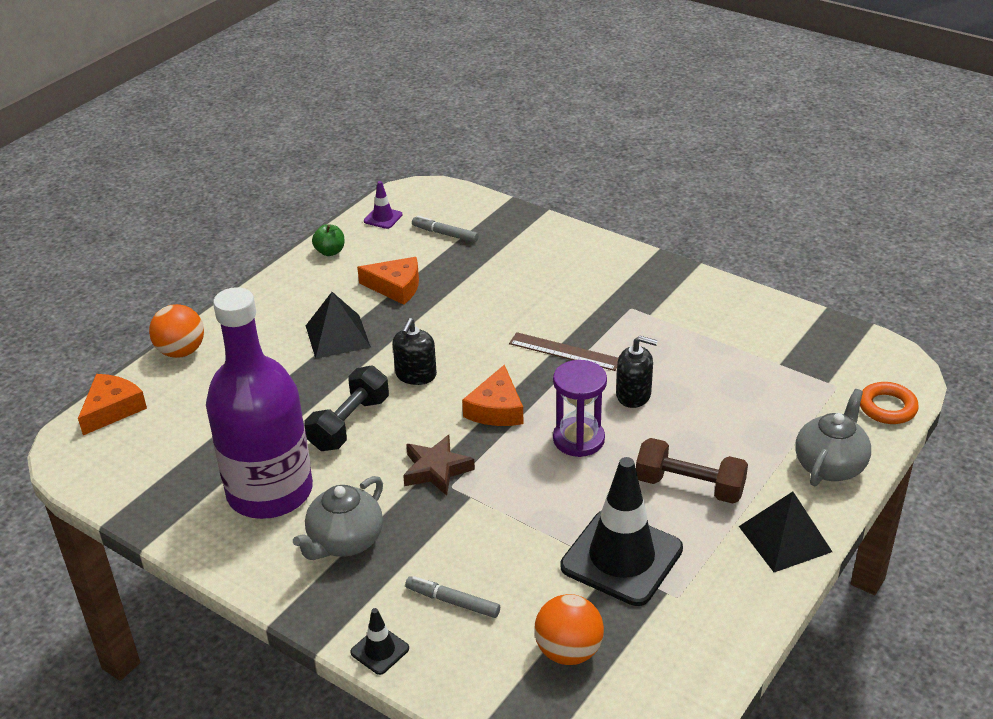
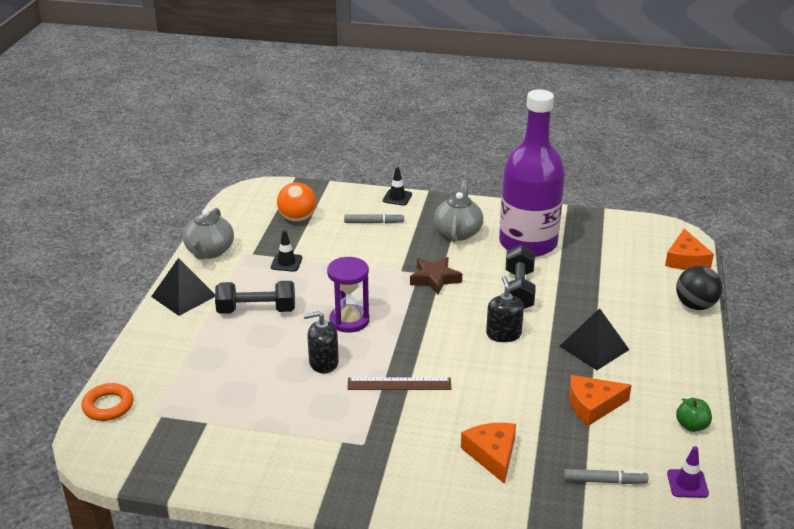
camera: 155 degrees right, 5 degrees down
orange ball [149,304,204,358] -> black ball [676,266,722,310]
orange cheese [462,365,523,426] -> orange cheese moved to [461,423,516,484]
black traffic cone [560,457,683,606] -> black traffic cone [271,230,302,272], size x0.44
brown dumbbell [636,438,748,504] -> black dumbbell [215,281,295,314]
grey teapot [795,389,871,486] -> grey teapot moved to [183,208,234,259]

